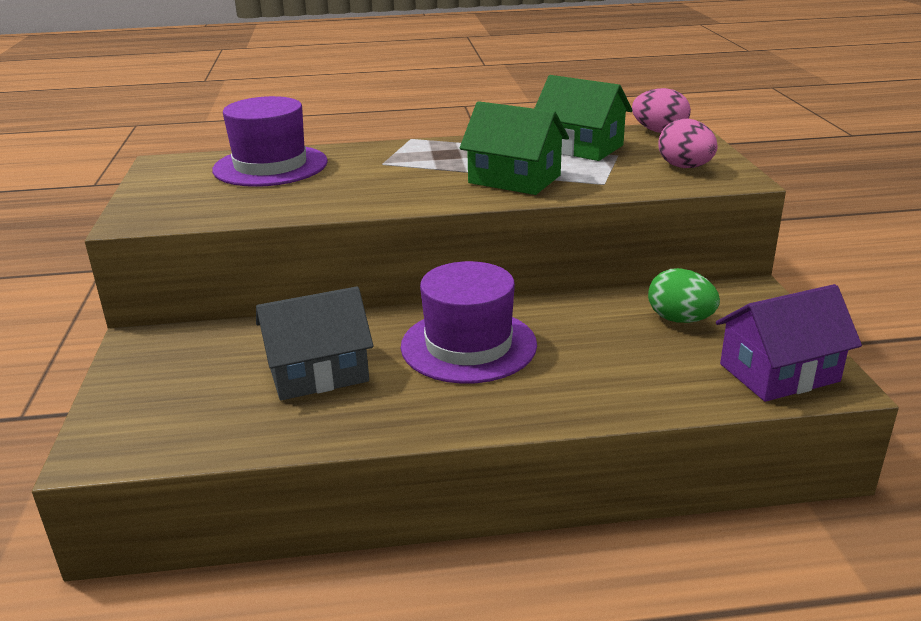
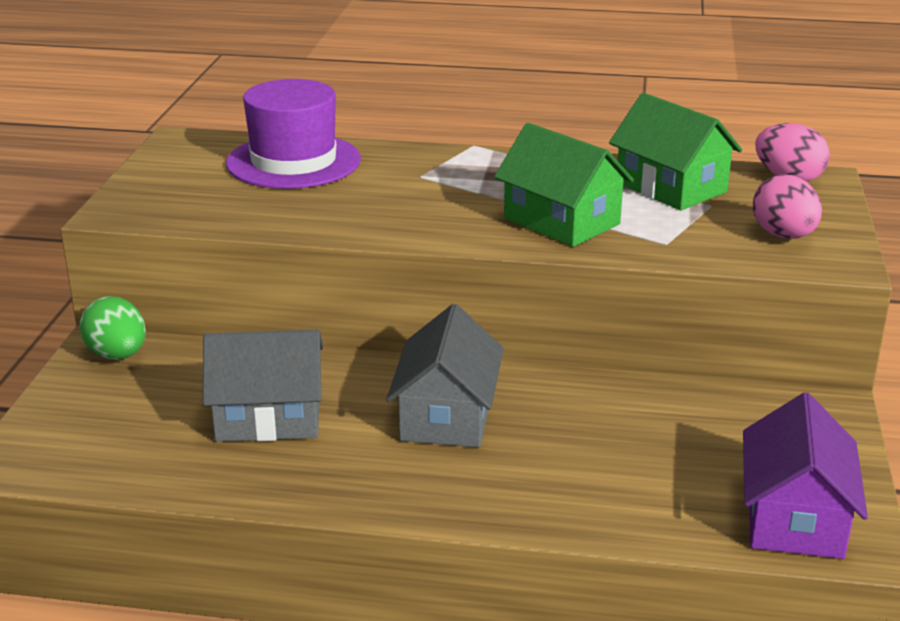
camera: 15 degrees right, 0 degrees up
purple hat [401,261,537,384] -> grey house [386,304,504,448]
green egg [648,268,720,323] -> green egg moved to [80,296,146,360]
purple house [716,284,862,402] -> purple house turned 75 degrees counterclockwise [743,392,868,559]

